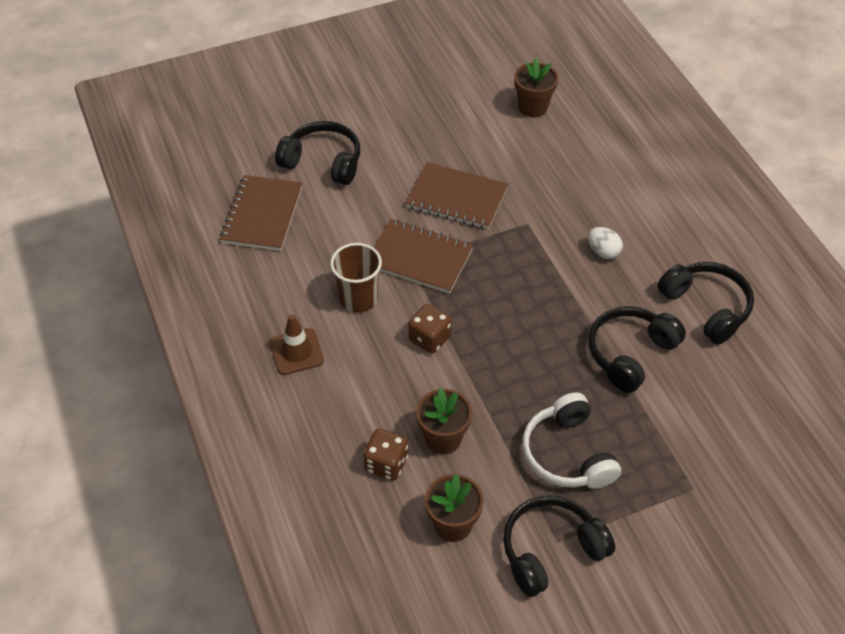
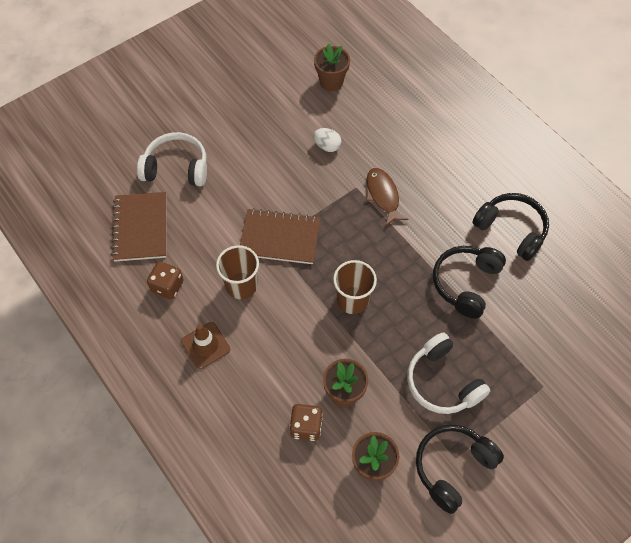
camera: 15 degrees left, 10 degrees up
black headphones [275,121,360,185] -> white headphones [137,132,207,186]
brown notebook [406,162,508,229] -> none
brown dice [408,304,452,354] -> brown dice moved to [147,261,184,300]
white egg [588,227,623,259] -> white egg moved to [313,128,341,152]
none -> brown cup [333,260,377,314]
none -> brown fish [366,168,409,226]

